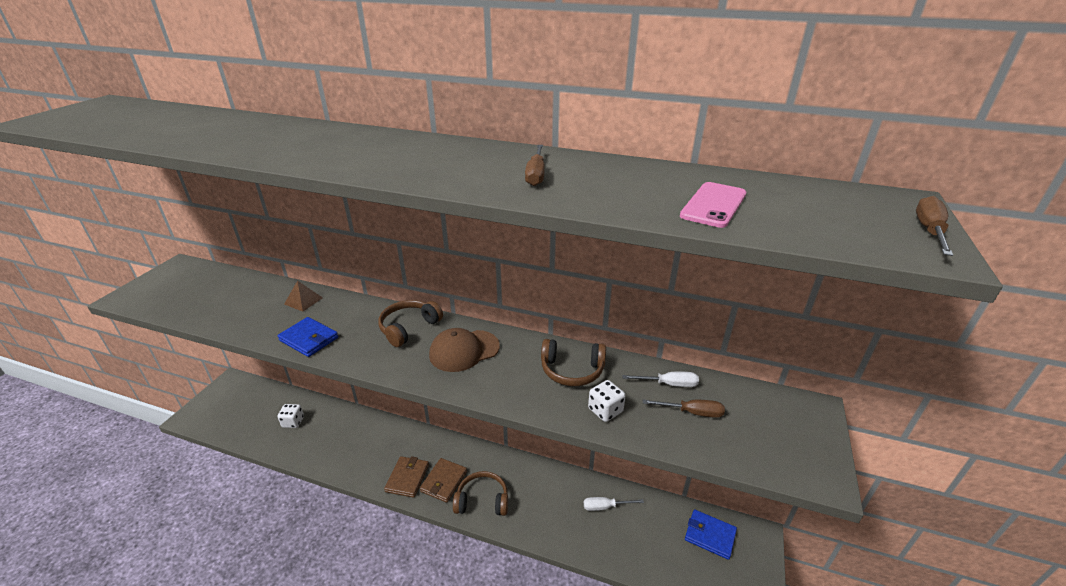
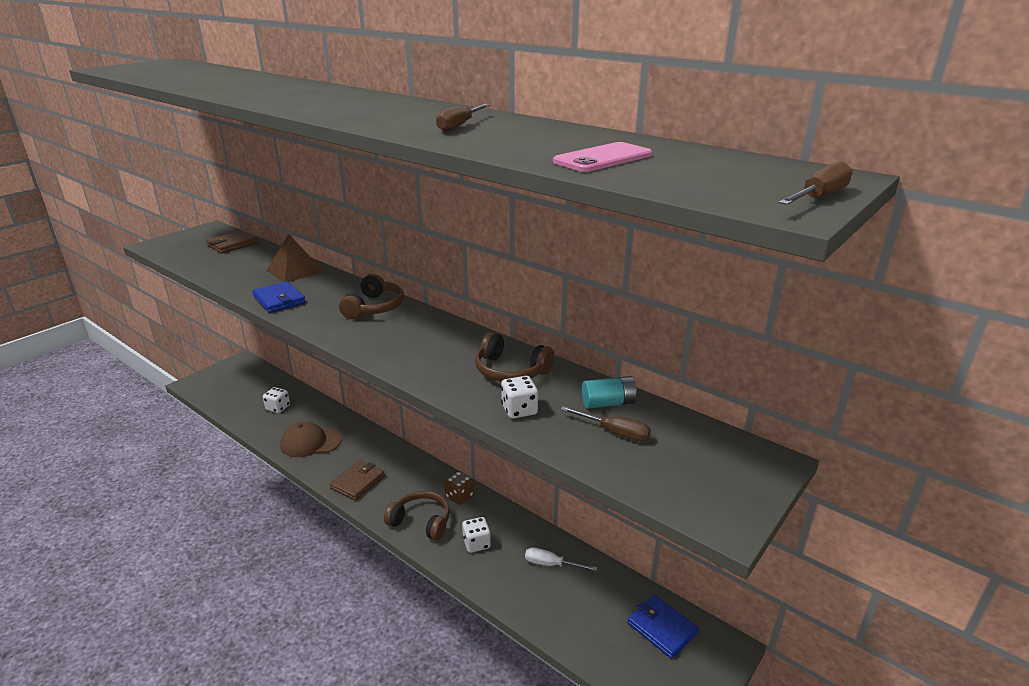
camera: 20 degrees right, 5 degrees down
brown pyramid [284,280,323,312] -> brown pyramid [266,234,324,282], size x1.55
brown headphones [378,300,443,347] -> brown headphones turned 135 degrees clockwise [339,274,404,319]
brown wallet [420,458,467,503] -> brown wallet moved to [206,230,258,253]
brown cap [429,328,500,372] -> brown cap moved to [280,422,342,457]
white screwdriver [622,372,699,387] -> turquoise battery [582,376,637,408]
none -> brown dice [444,471,474,505]
none -> white dice [462,517,491,553]

